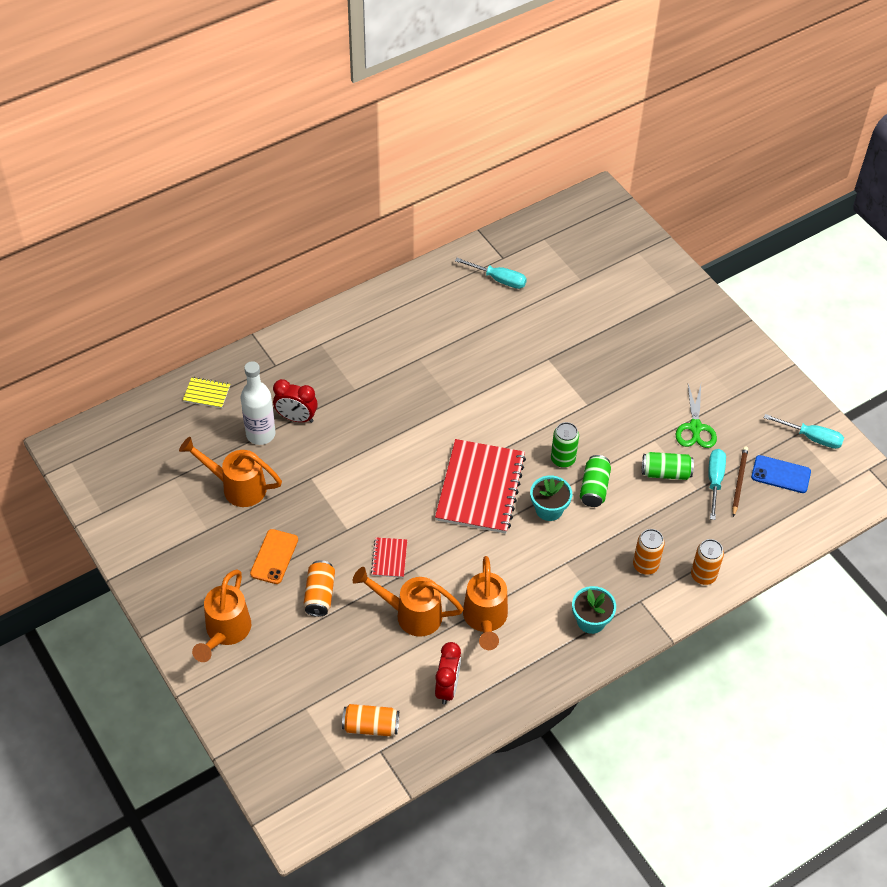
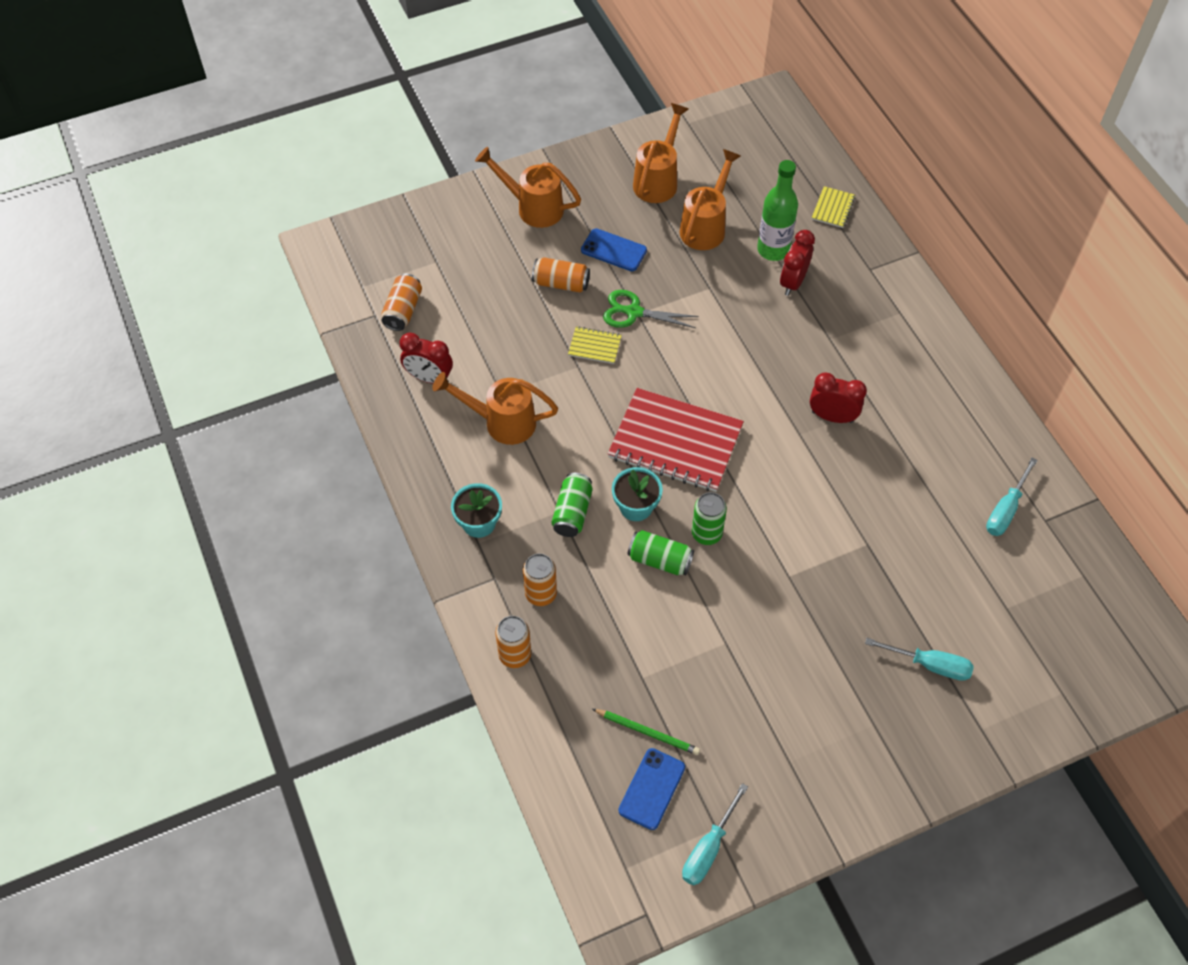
camera: 100 degrees right, 5 degrees up
white bottle [241,361,275,445] -> green bottle [757,160,798,261]
orange phone [250,529,298,584] -> blue phone [581,228,647,271]
orange watering can [353,567,463,637] -> orange watering can moved to [633,103,689,203]
red notebook [371,537,407,578] -> yellow notebook [568,326,622,364]
green can [642,452,694,480] -> green can moved to [552,473,592,537]
green scissors [676,384,717,448] -> green scissors moved to [603,290,699,328]
turquoise screwdriver [708,449,726,520] -> turquoise screwdriver moved to [865,638,974,681]
brown pencil [732,446,748,517] -> green pencil [593,709,700,755]
none -> red clock [810,372,867,423]

